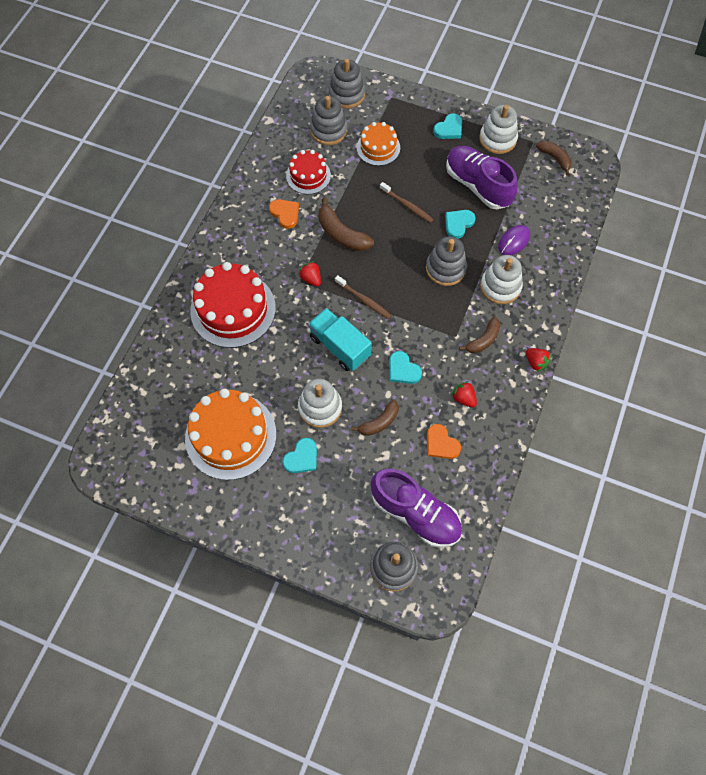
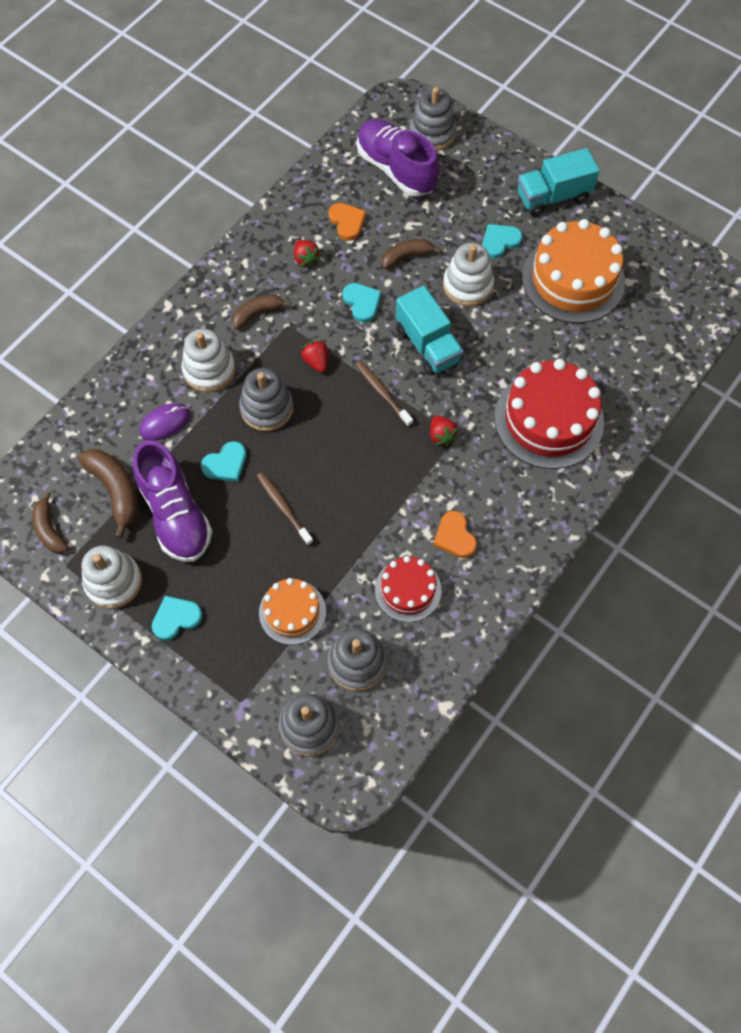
camera: 165 degrees left, 0 degrees up
brown banana [318,197,374,251] -> brown banana moved to [78,449,138,539]
red strawberry [526,348,551,372] -> red strawberry moved to [301,340,328,372]
none -> turquoise truck [518,148,600,216]

